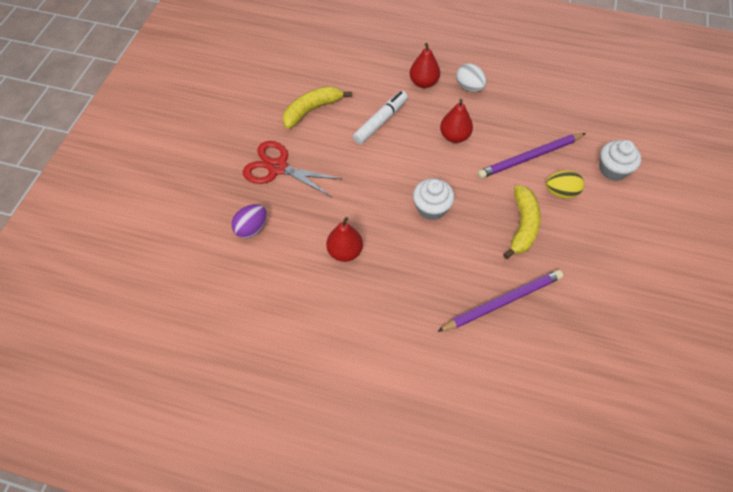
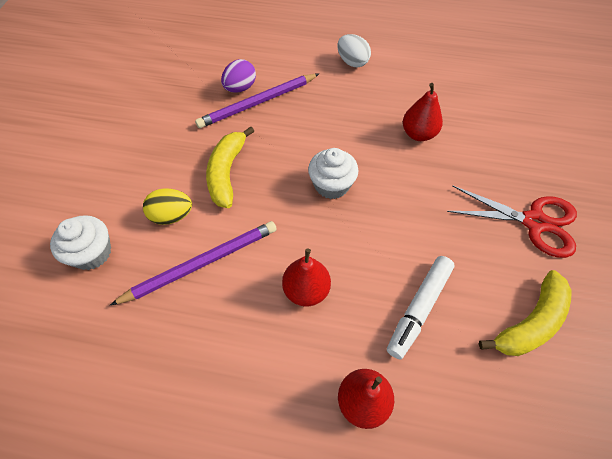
camera: 175 degrees right, 0 degrees up
purple egg [231,204,267,238] -> purple egg moved to [221,59,256,93]
white egg [456,64,486,92] -> white egg moved to [337,34,371,67]

